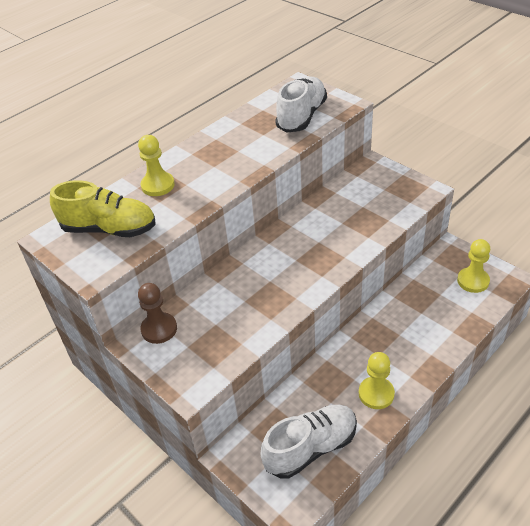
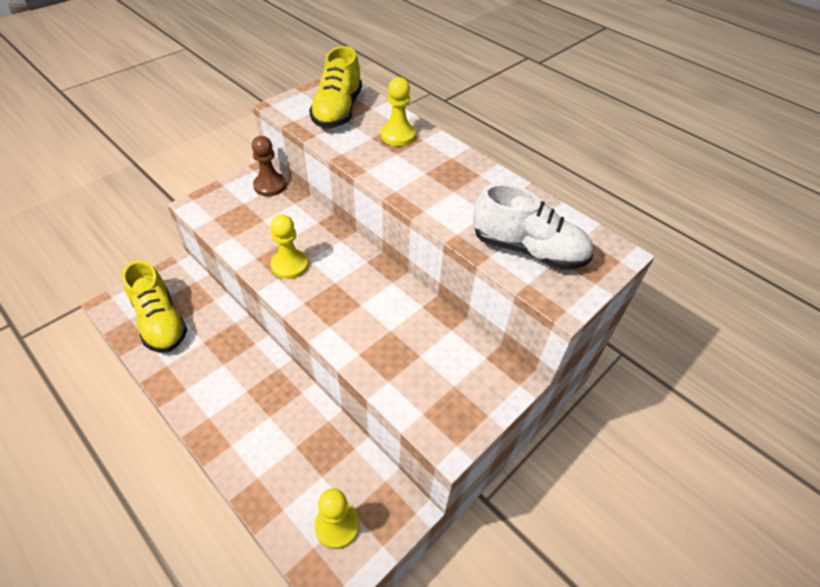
camera: 85 degrees right, 5 degrees up
white shoe [261,405,357,479] -> yellow shoe [122,260,187,353]
yellow pawn [359,352,395,409] -> yellow pawn moved to [270,214,308,279]

